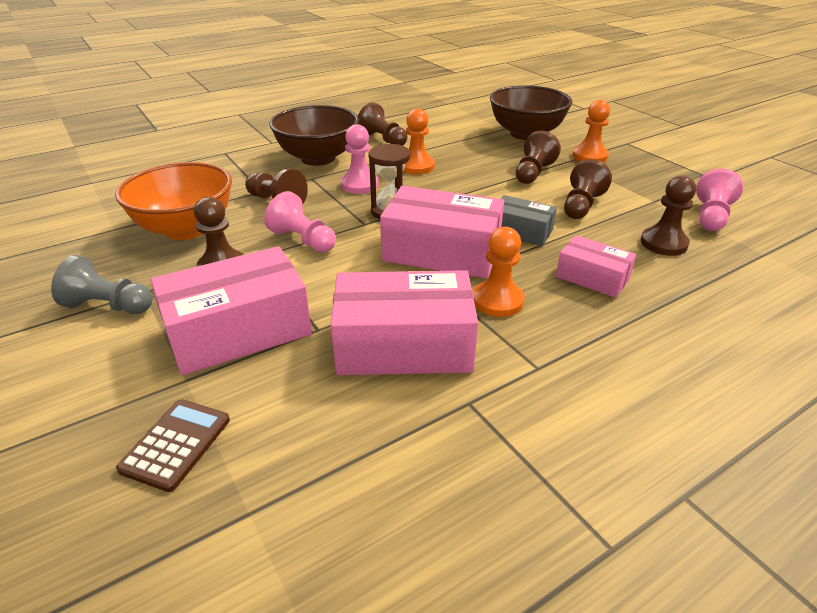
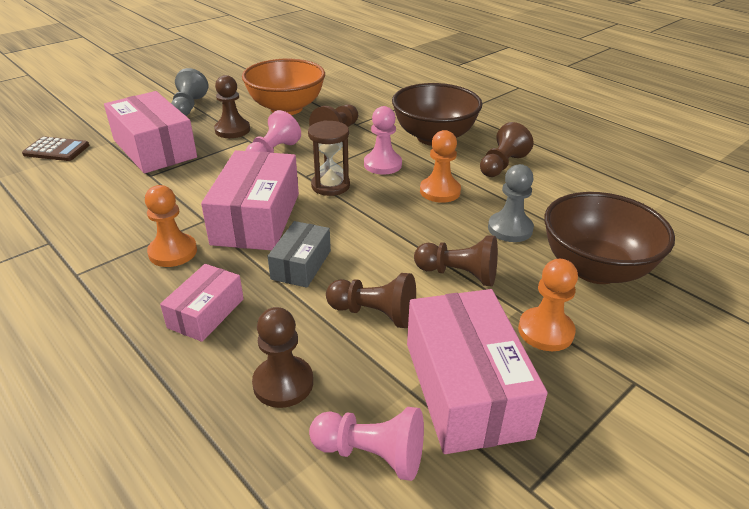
camera: 80 degrees right, 0 degrees up
pink box [331,270,478,375] -> pink box moved to [407,289,548,454]
none -> grey pawn [488,164,534,242]

